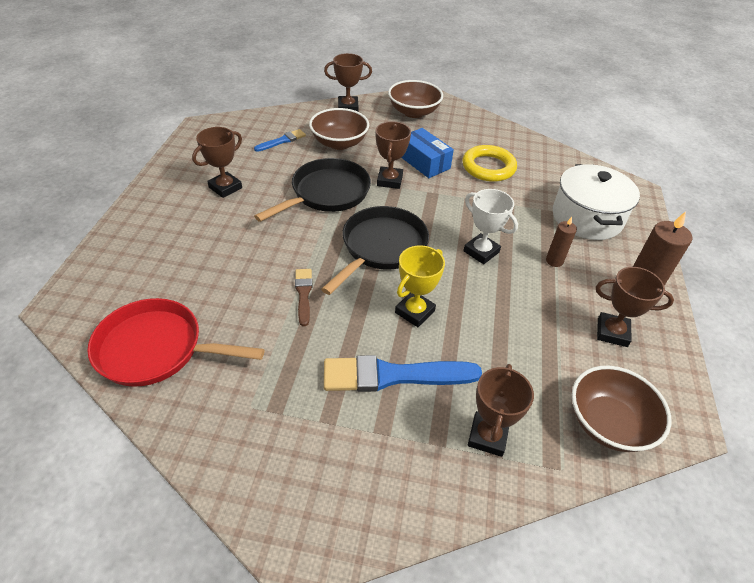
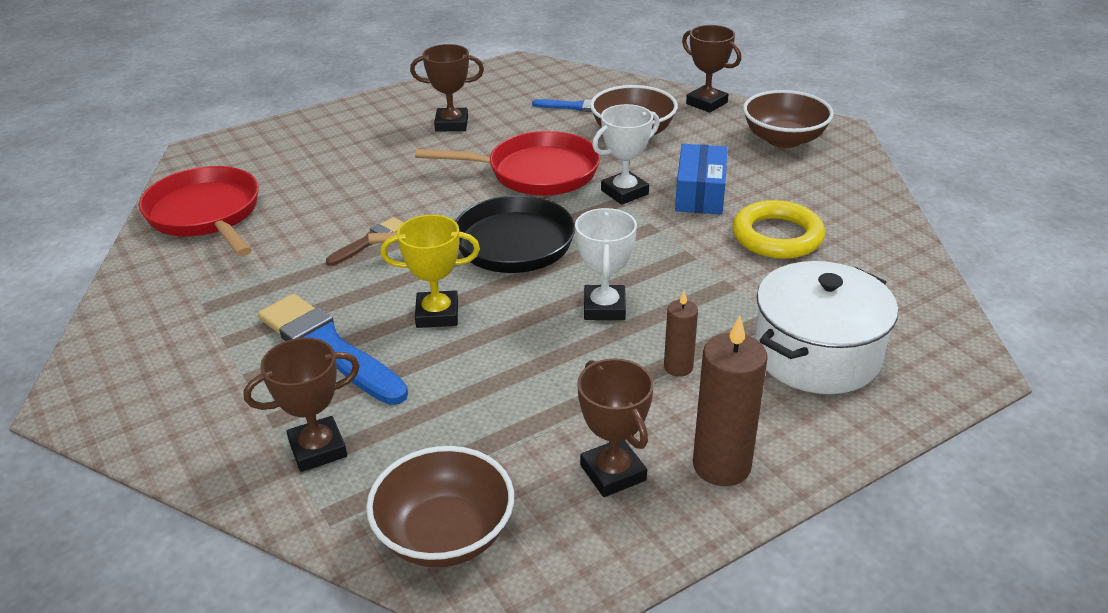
camera: 50 degrees right, 10 degrees down
black pan [254,158,371,222] -> red pan [415,131,600,195]
brown trophy [376,121,411,189] -> white trophy [592,104,660,205]

